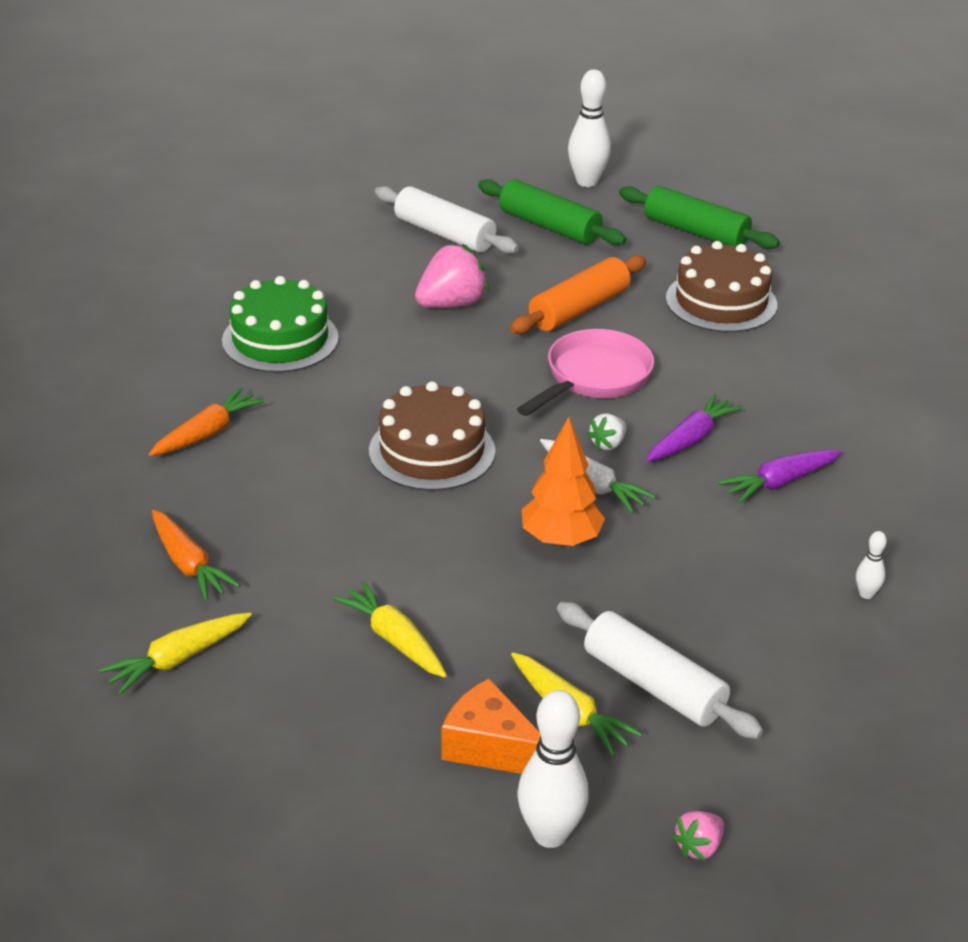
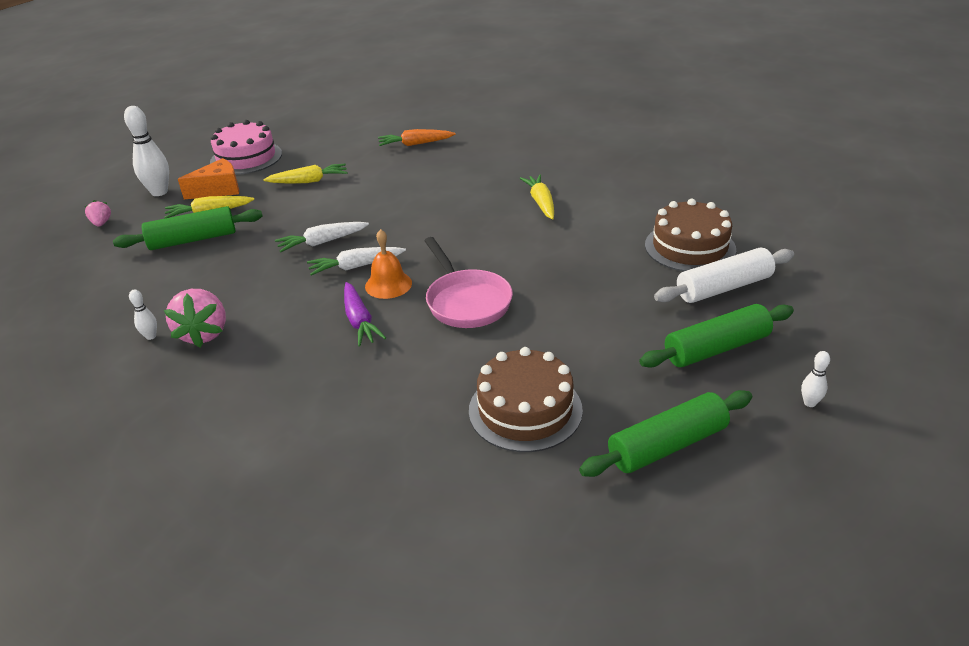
camera: 120 degrees right, 0 degrees up
yellow carrot [99,612,251,695] -> yellow carrot moved to [520,175,554,219]
orange carrot [149,387,265,456] -> none
green cake [222,276,339,373] -> none
brown cake [369,381,495,491] -> brown cake moved to [645,199,736,271]
pink strawberry [415,244,489,308] -> pink strawberry moved to [164,289,226,347]
orange rolling pin [510,255,646,334] -> none
orange tree [522,417,605,547] -> white carrot [275,222,369,252]
white rolling pin [557,602,763,739] -> green rolling pin [113,206,263,250]
white bowling pin [568,70,611,187] -> white bowling pin [801,351,830,407], size x0.48
white strawberry [587,413,627,450] -> orange bell [365,229,412,299]
purple carrot [718,449,842,503] -> none
none -> pink cake [210,120,282,175]

